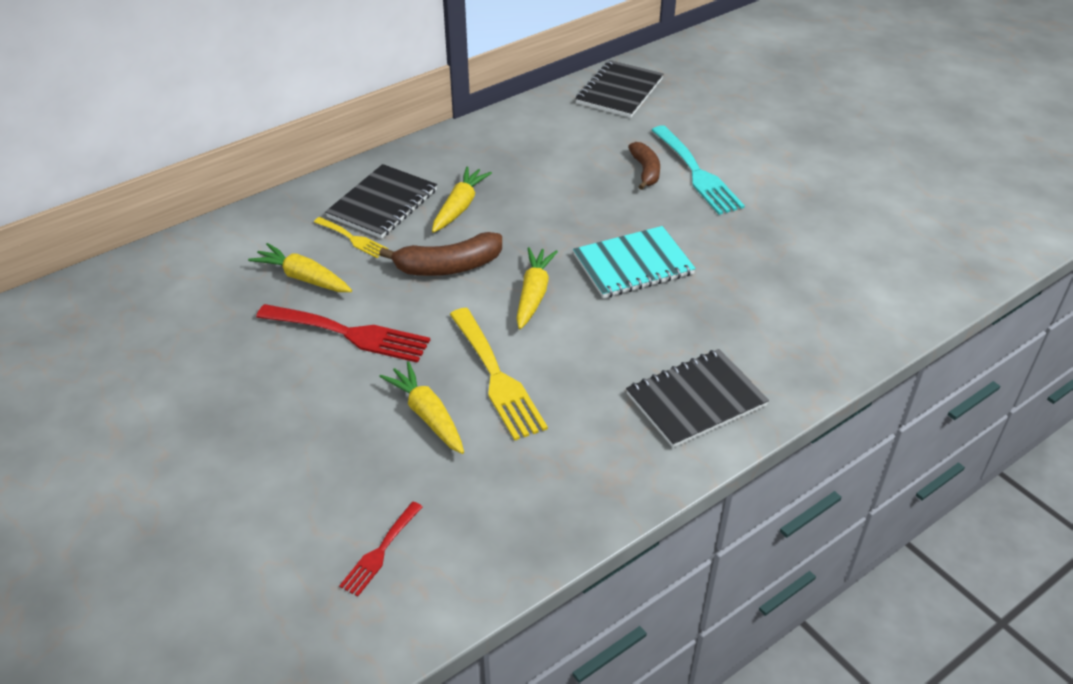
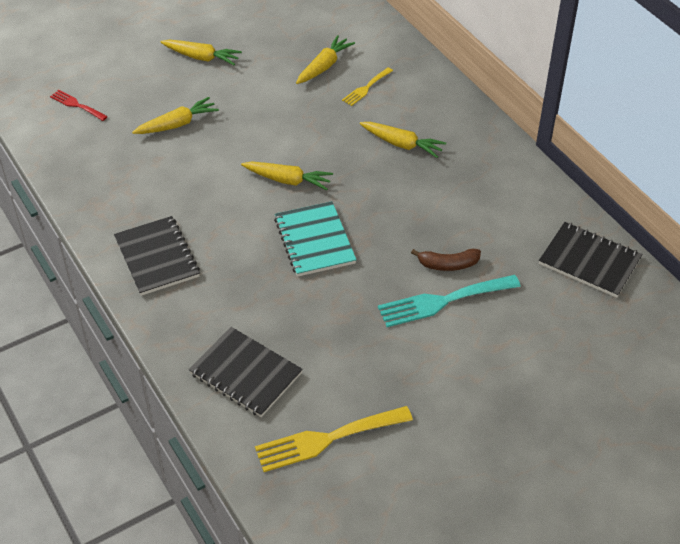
camera: 95 degrees right, 5 degrees up
red fork [256,304,430,363] -> none
black notebook [325,164,437,239] -> black notebook moved to [189,327,303,417]
brown banana [379,232,502,276] -> none
yellow fork [450,308,548,441] -> yellow fork moved to [255,406,413,472]
none -> yellow carrot [160,40,242,65]

